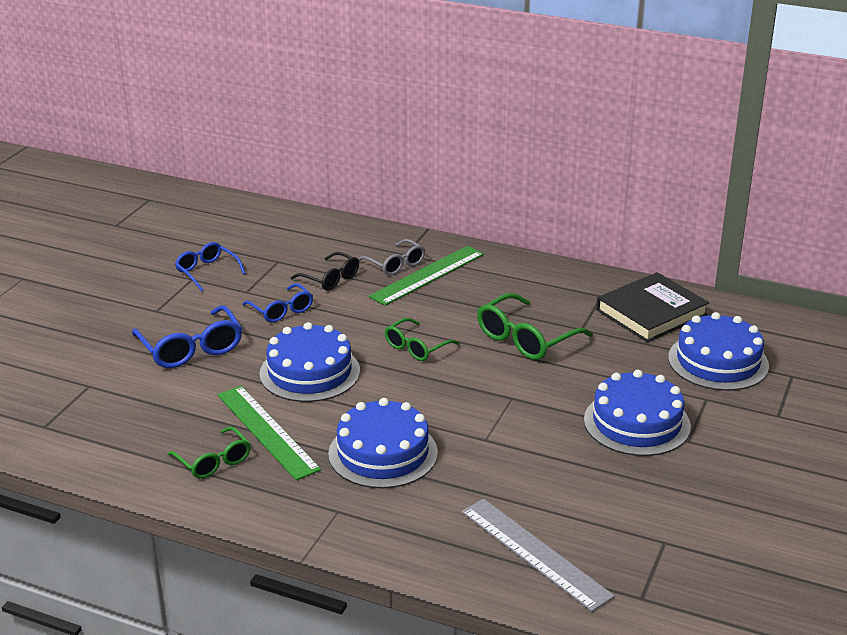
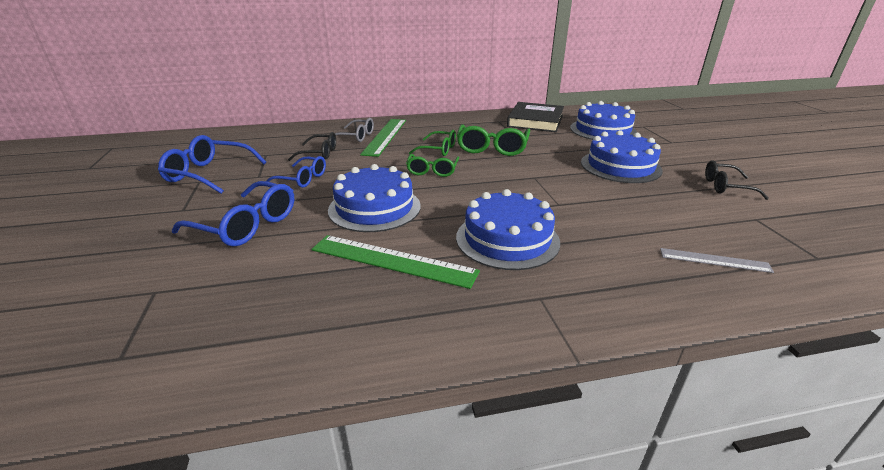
camera: 35 degrees left, 0 degrees up
green glasses [168,426,251,479] -> green glasses moved to [409,130,456,156]
blue glasses [175,242,246,292] -> blue glasses [158,135,266,194], size x1.56
grey ruler [461,499,615,612] -> grey ruler [660,248,774,273], size x0.58
none -> black glasses [705,160,769,200]

